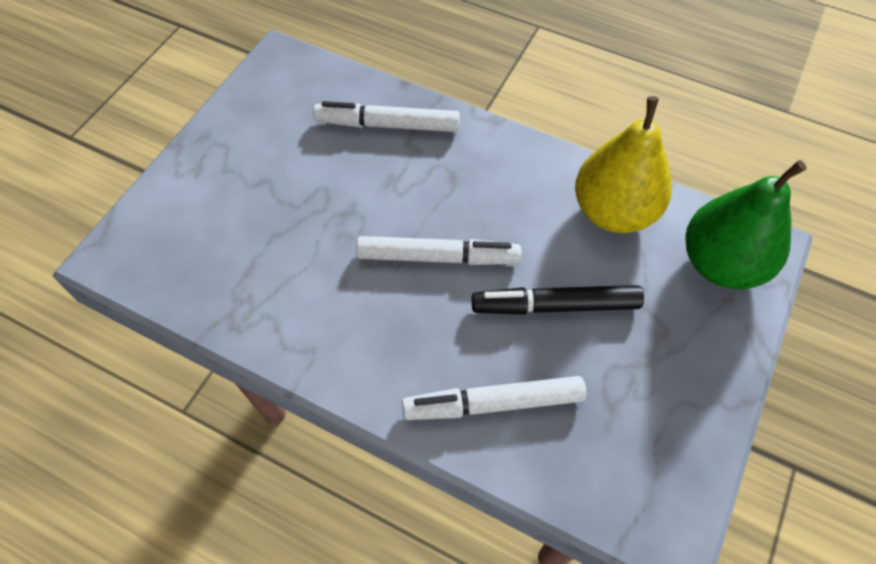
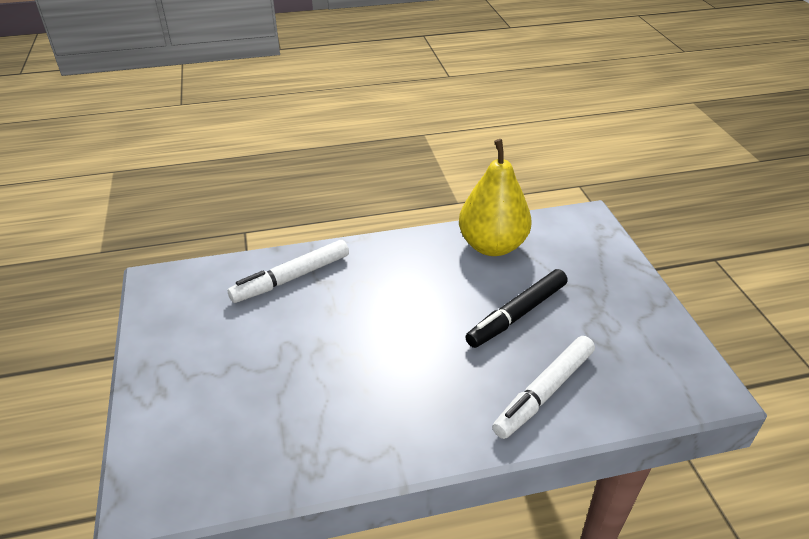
camera: 40 degrees left, 20 degrees down
white marker [356,236,521,265] -> none
green pear [685,160,807,289] -> none

